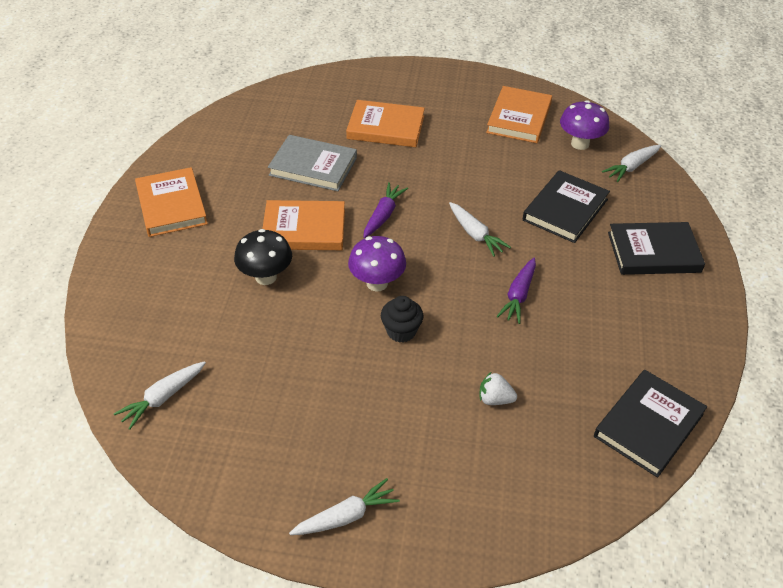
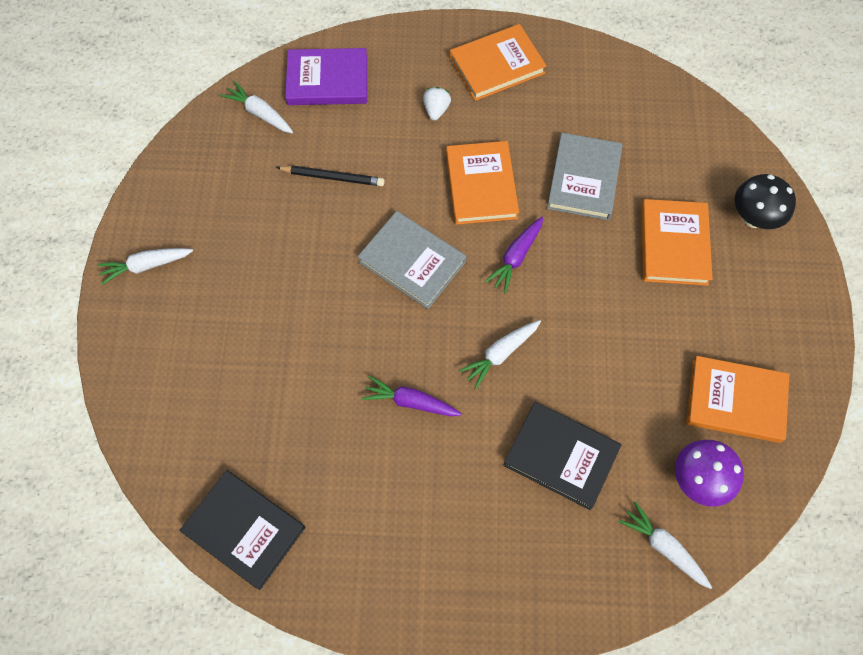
camera: 85 degrees right, 20 degrees up
black mushroom [234,229,292,285] -> black mushroom moved to [735,174,796,229]
white carrot [289,478,400,535] -> white carrot turned 105 degrees clockwise [97,248,193,285]
purple mushroom [348,236,406,292] -> grey book [358,211,466,309]
purple carrot [363,182,408,238] -> purple carrot turned 105 degrees clockwise [485,217,543,294]
black cupcake [381,296,424,343] -> none
white strawberry [480,372,517,405] -> white strawberry moved to [423,87,451,121]
black book [608,222,705,275] -> none
none -> black pencil [276,165,385,186]
none -> purple book [285,48,367,105]

